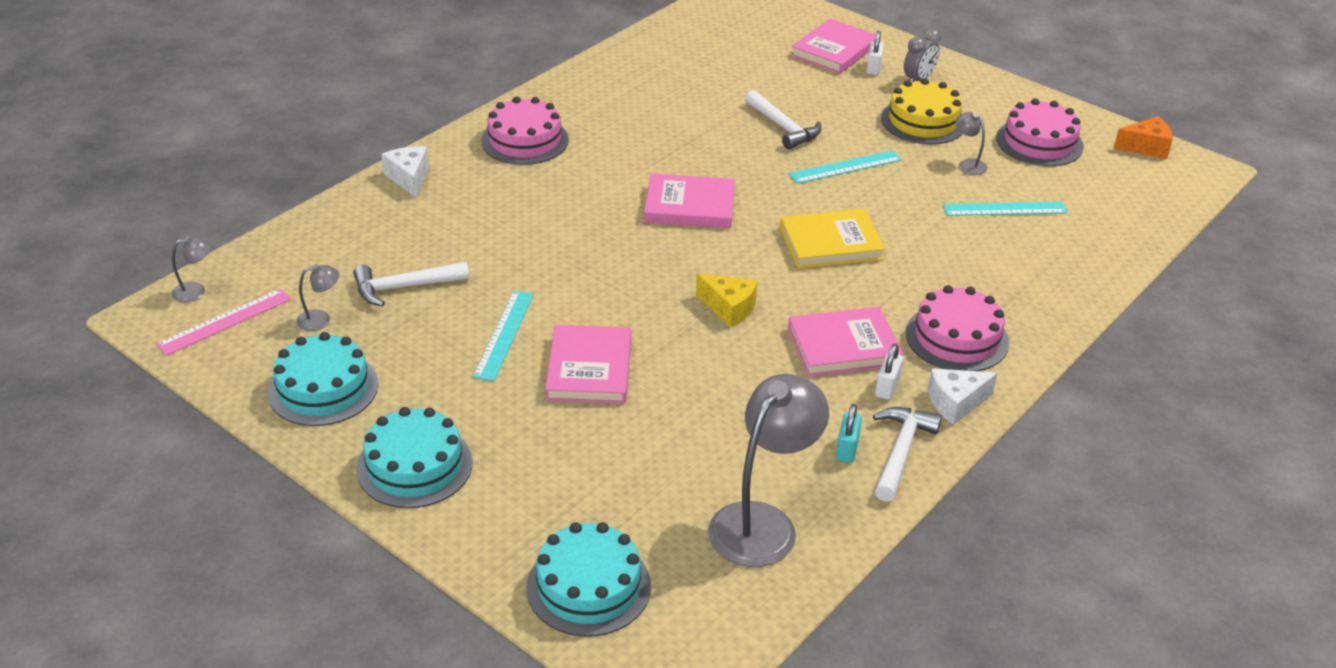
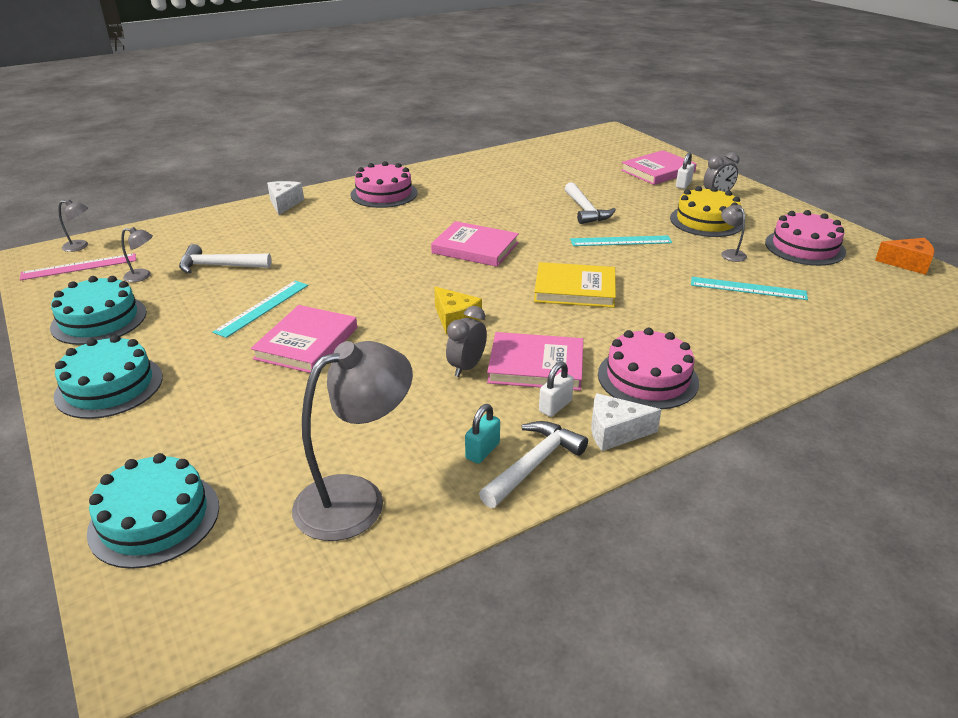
camera: 20 degrees right, 5 degrees down
none -> grey clock [446,306,487,377]

